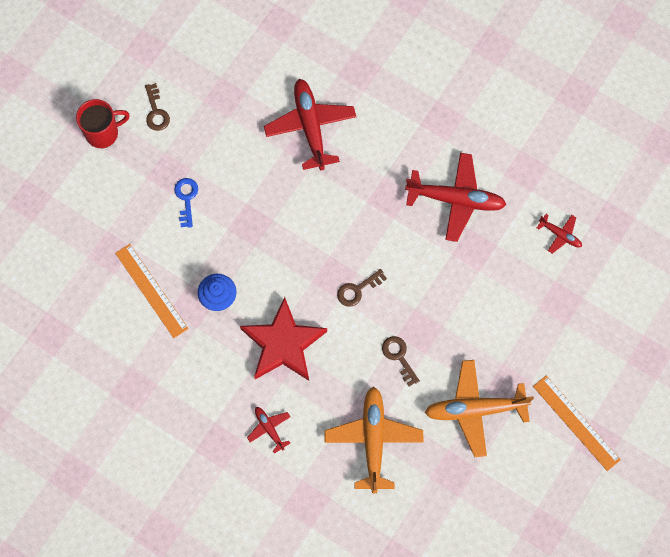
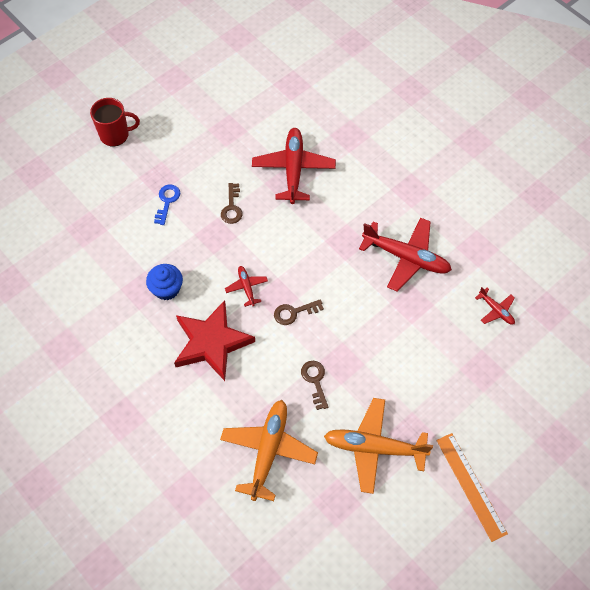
camera: 15 degrees right, 10 degrees down
orange ruler [115,244,188,338] -> none
brown key [145,83,170,131] -> brown key moved to [221,183,242,224]
red plane [247,407,290,454] -> red plane moved to [225,266,268,307]

